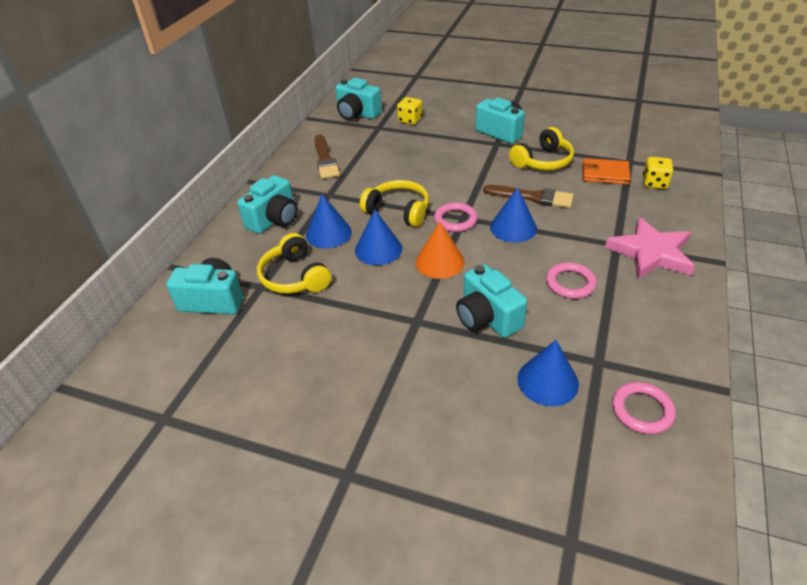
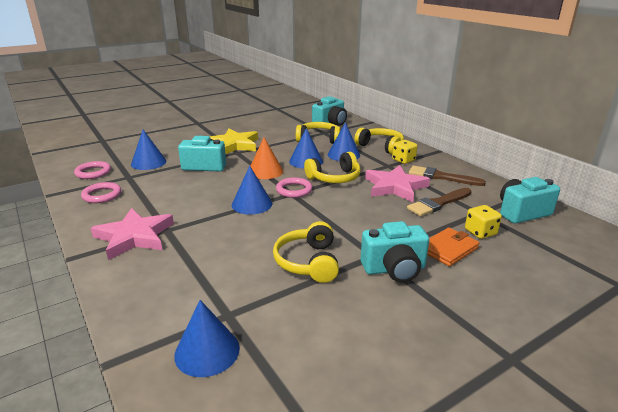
camera: 125 degrees right, 15 degrees down
turquoise camera [237,175,298,234] -> yellow headphones [354,128,404,154]
brown brush [483,185,574,208] -> brown brush moved to [407,188,472,216]
pink ring [546,262,597,299] -> pink ring moved to [81,182,121,203]
orange wallet [583,158,631,185] -> orange wallet moved to [427,227,480,266]
yellow dice [643,157,673,189] -> yellow dice moved to [392,140,417,164]
none -> blue cone [174,300,240,377]
none -> yellow star [209,129,258,154]
none -> pink star [365,165,430,202]

